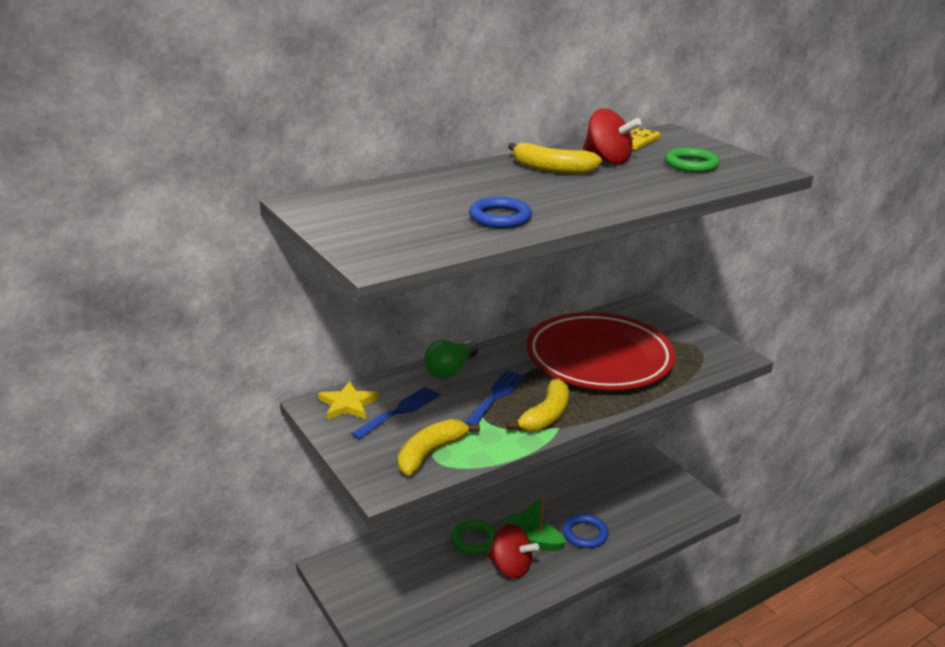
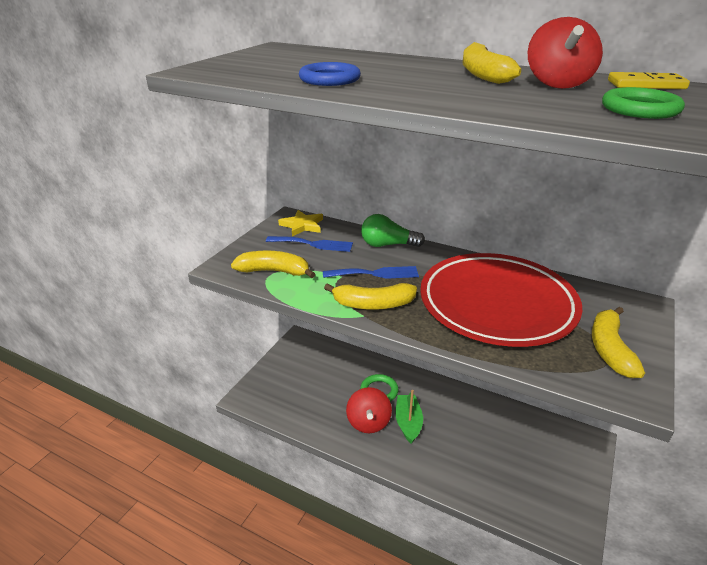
camera: 60 degrees right, 5 degrees up
blue ring [562,514,609,548] -> none
none -> yellow banana [592,307,645,378]

